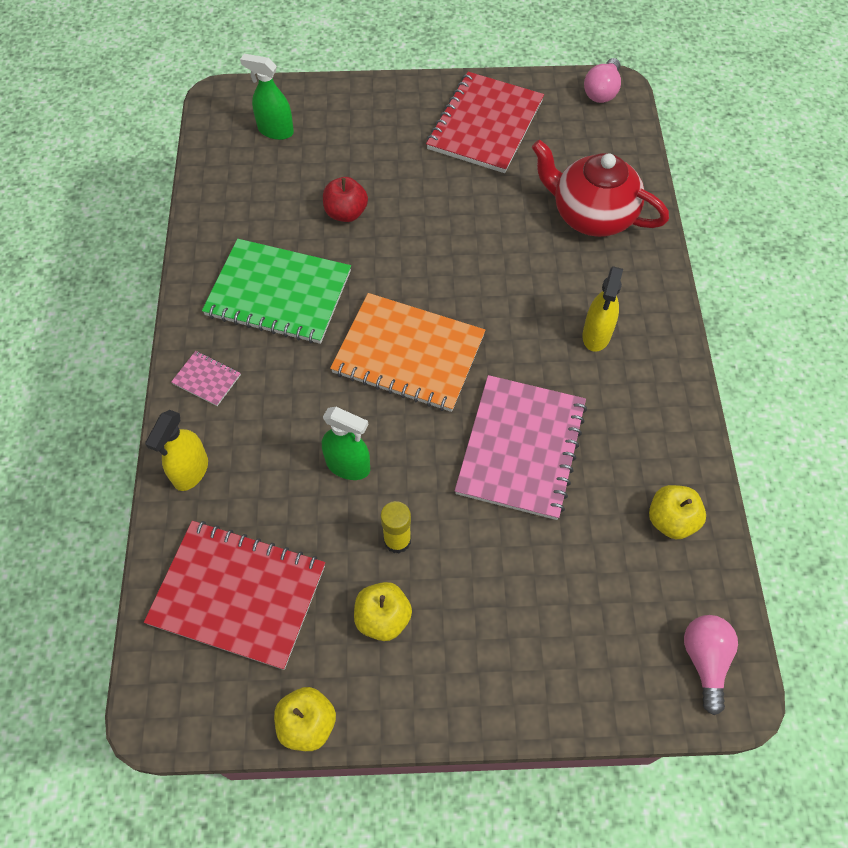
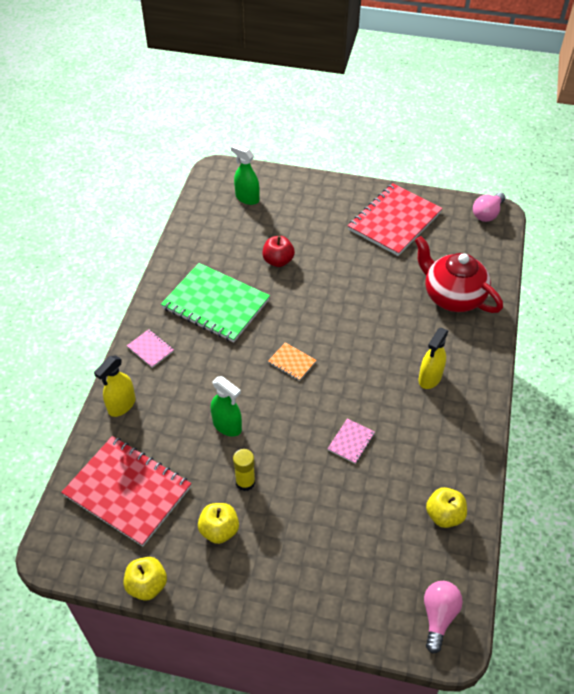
camera: 15 degrees right, 10 degrees down
orange notebook [330,293,485,412] -> orange notebook [268,342,316,381], size x0.42
pink notebook [455,375,587,520] -> pink notebook [328,418,375,464], size x0.42

